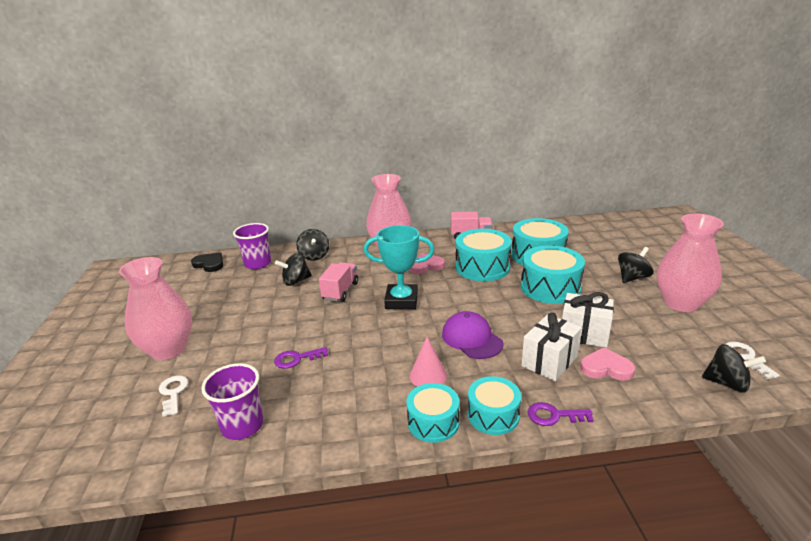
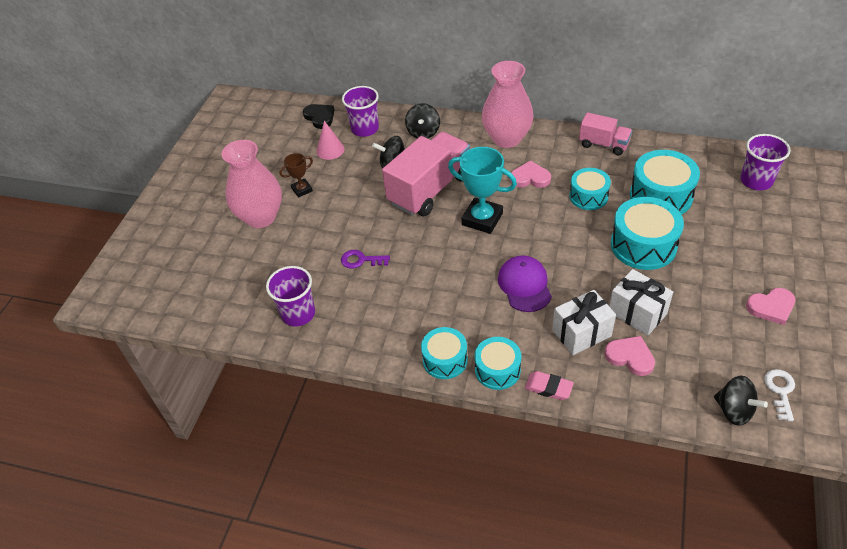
camera: 25 degrees right, 20 degrees up
white key [159,375,188,417] -> none
pink truck [319,262,358,302] -> pink truck [382,132,470,216], size x1.83
pink cone [410,337,447,387] -> pink cone moved to [316,121,345,160]
turquoise drum [455,229,512,281] -> turquoise drum [569,168,611,210], size x0.63
purple key [528,402,594,426] -> pink eraser [525,371,574,400]
black spinning top [618,247,653,283] -> none
pink vase [657,214,724,312] -> pink heart [746,288,796,325]
none -> brown trophy [279,153,313,198]
none -> purple cup [740,134,791,190]

